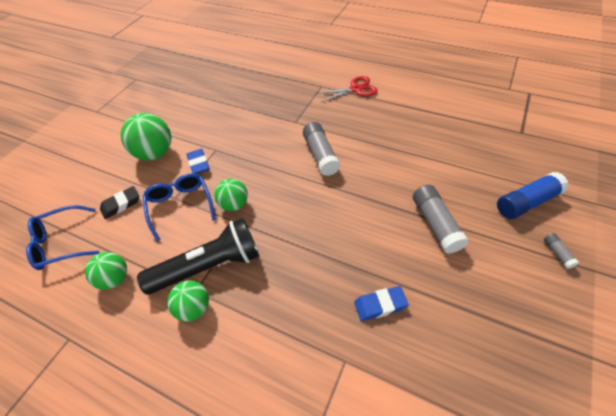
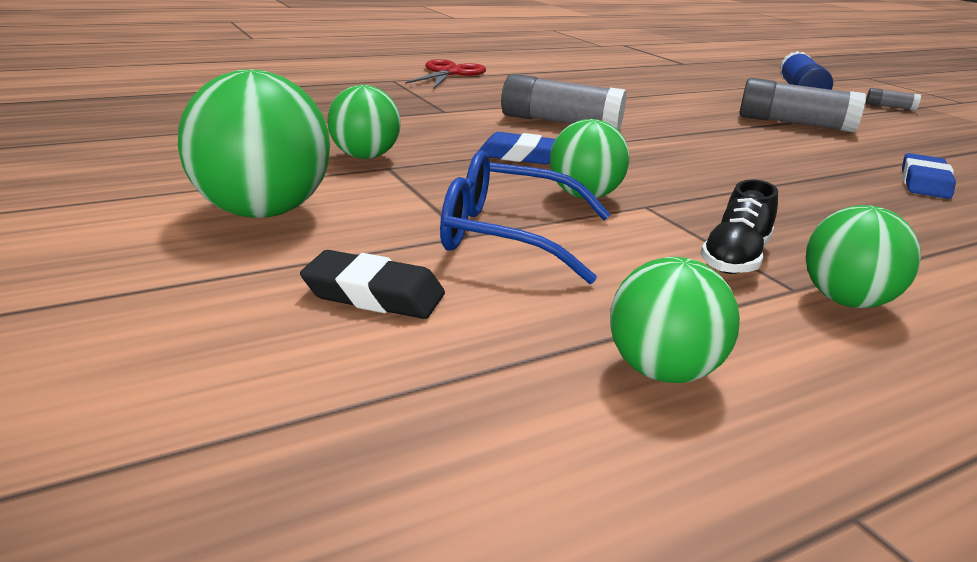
camera: 60 degrees left, 25 degrees down
blue glasses [26,205,99,270] -> none
black eraser [100,186,139,219] -> black eraser turned 75 degrees counterclockwise [300,250,445,319]
black flashlight [137,218,259,294] -> black shoe [700,180,778,274]
blue eraser [186,149,210,174] -> blue eraser moved to [478,132,556,164]
none -> green ball [327,85,401,159]

